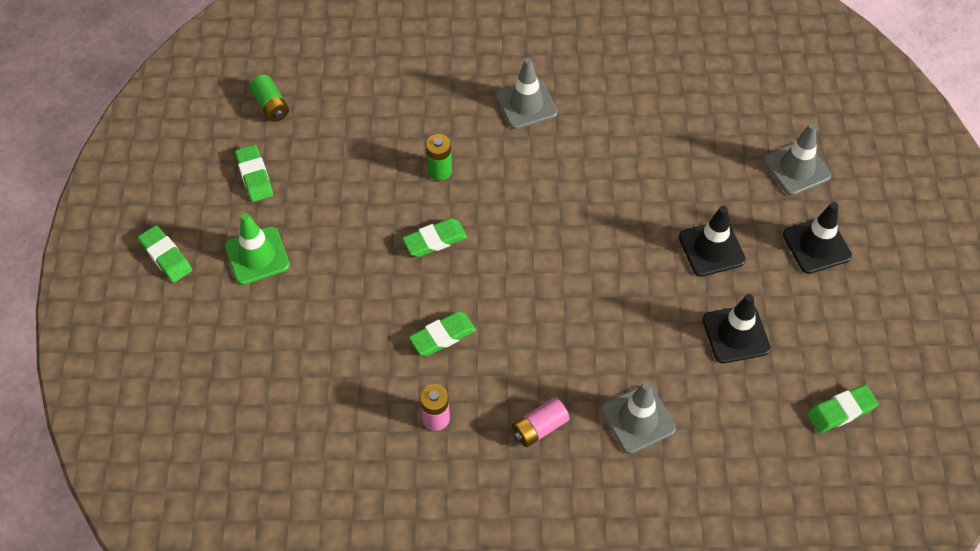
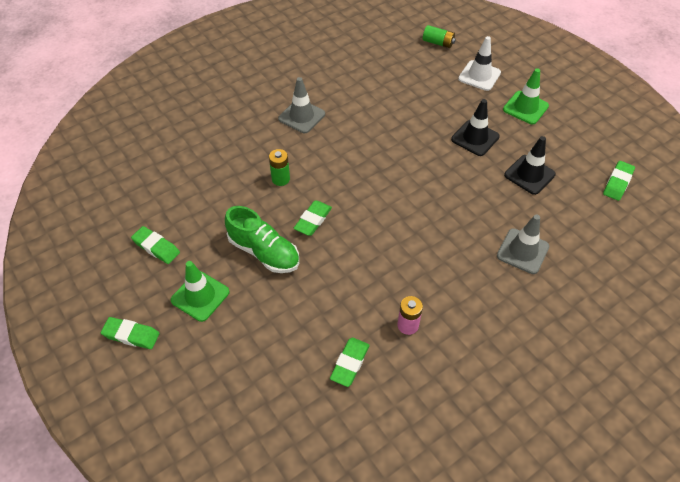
camera: 35 degrees left, 5 degrees down
green battery [250,75,289,122] -> green battery moved to [423,25,456,48]
green eraser [409,312,476,356] -> green eraser moved to [330,338,369,387]
pink battery [512,397,570,447] -> none
grey traffic cone [763,123,831,196] -> white traffic cone [458,36,501,91]
black traffic cone [783,202,852,274] -> green traffic cone [503,68,549,124]
none -> green shoe [225,206,299,273]

